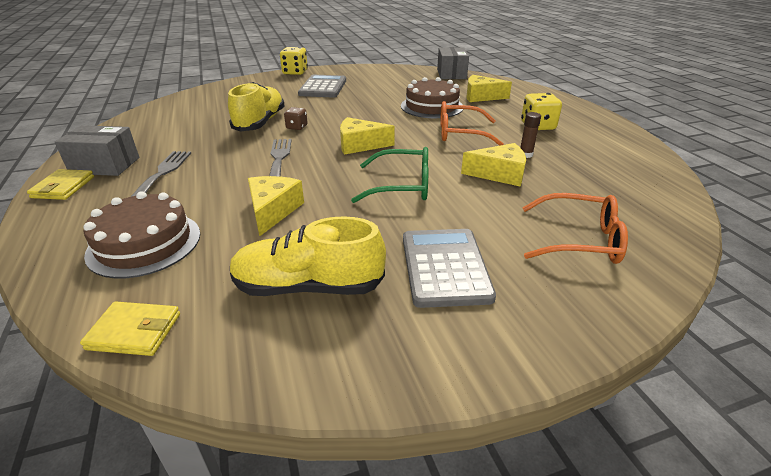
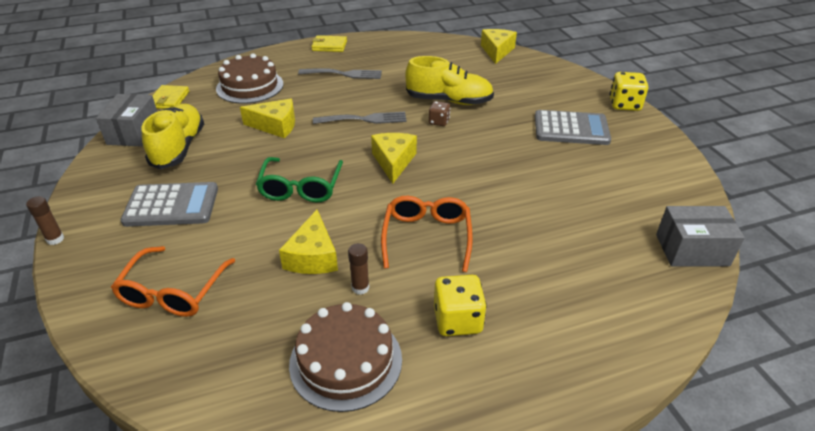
camera: 90 degrees right, 5 degrees up
grey box [55,125,139,176] -> grey box moved to [96,94,157,147]
brown cake [401,77,463,118] -> brown cake moved to [289,302,402,412]
yellow cheese [466,75,512,102] -> yellow cheese moved to [481,29,517,64]
none -> brown glue stick [26,196,64,245]

